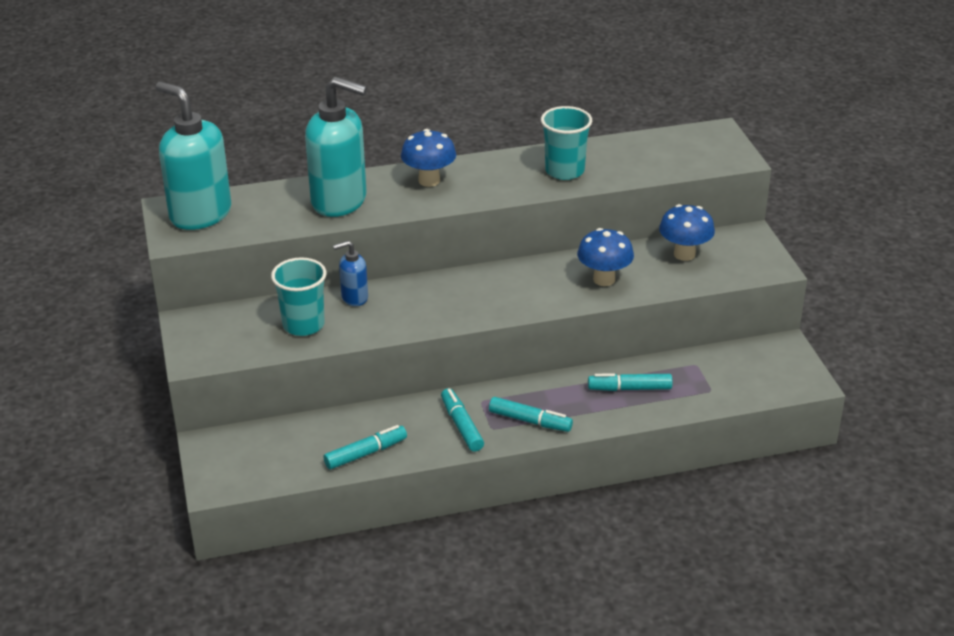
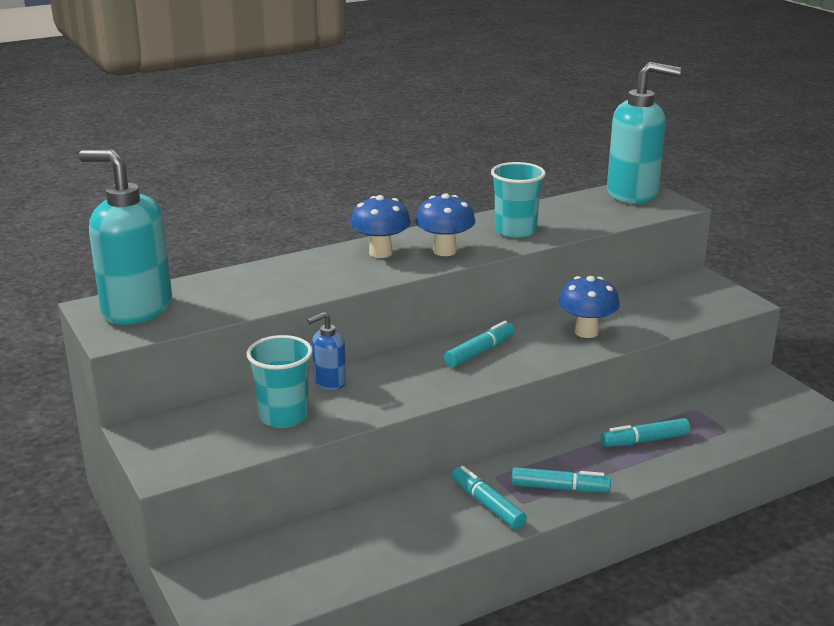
camera: 15 degrees left, 10 degrees down
turquoise soap dispenser [305,77,367,217] -> turquoise soap dispenser moved to [607,62,681,204]
turquoise marker [324,425,407,469] -> turquoise marker moved to [444,321,515,367]
blue mushroom [659,204,715,261] -> blue mushroom moved to [415,193,475,256]

